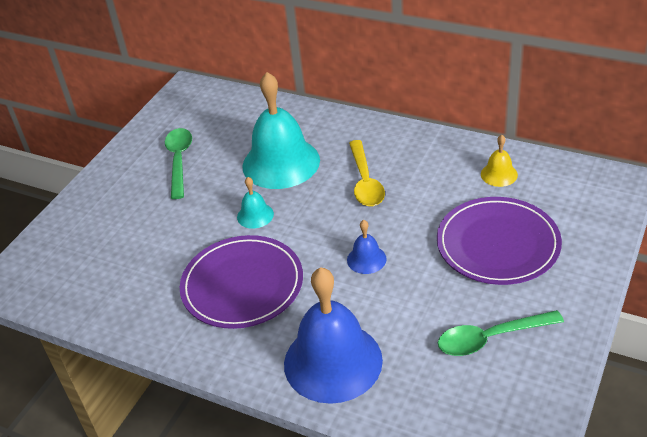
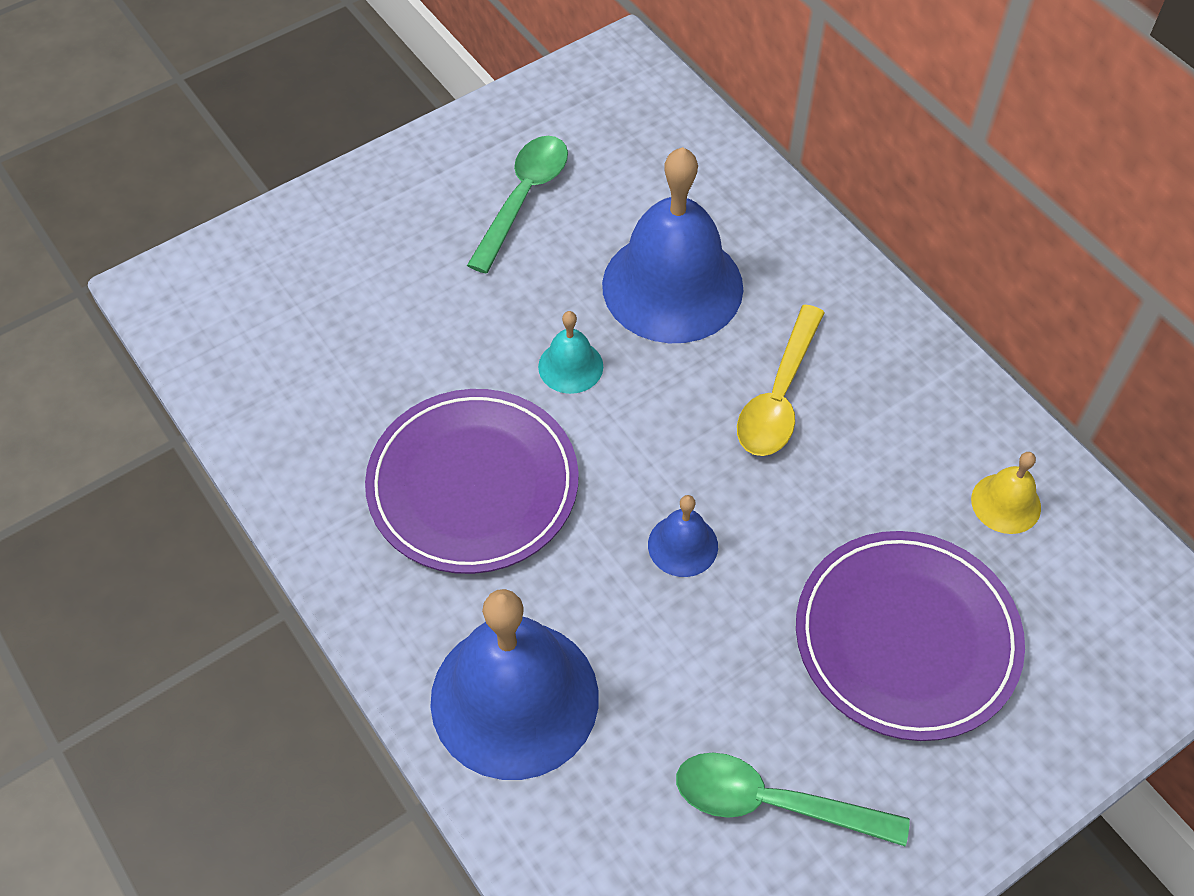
camera: 25 degrees right, 15 degrees up
turquoise bell [242,72,320,189] -> blue bell [602,147,743,343]

